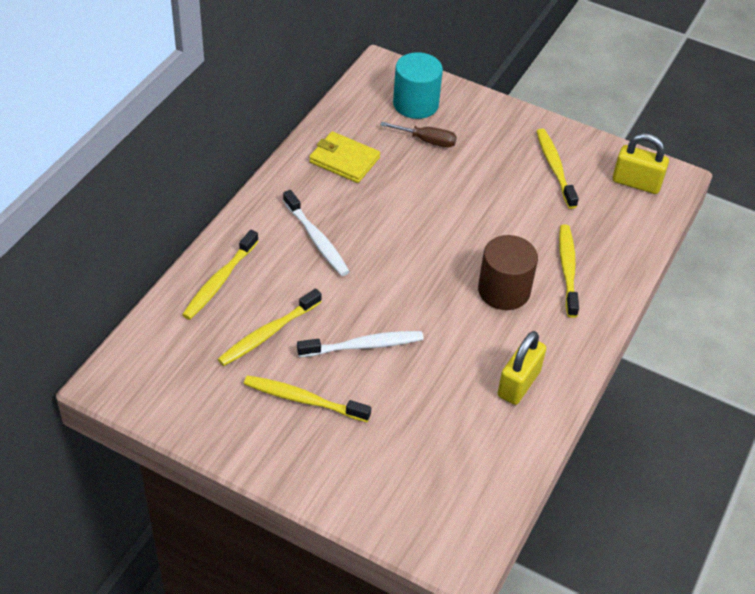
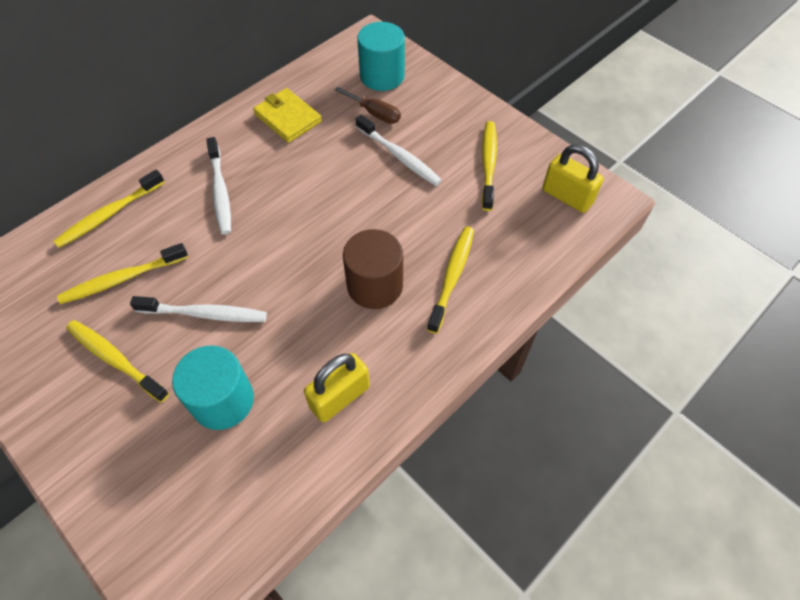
camera: 20 degrees right, 10 degrees up
none -> turquoise cylinder [172,346,254,430]
none -> white toothbrush [356,114,442,186]

